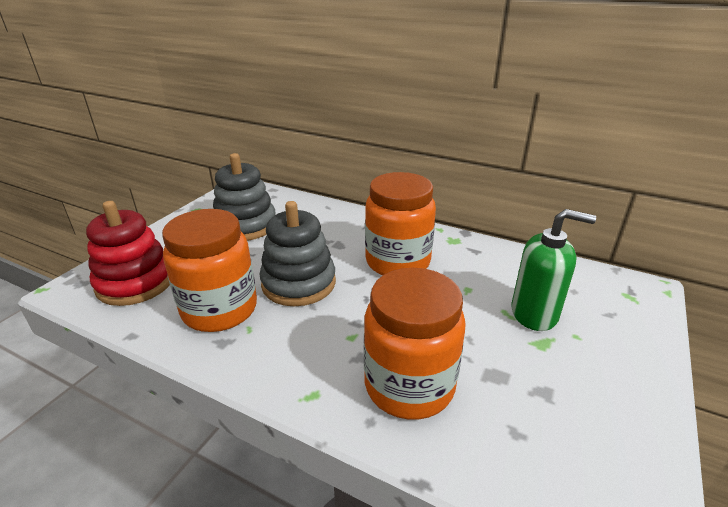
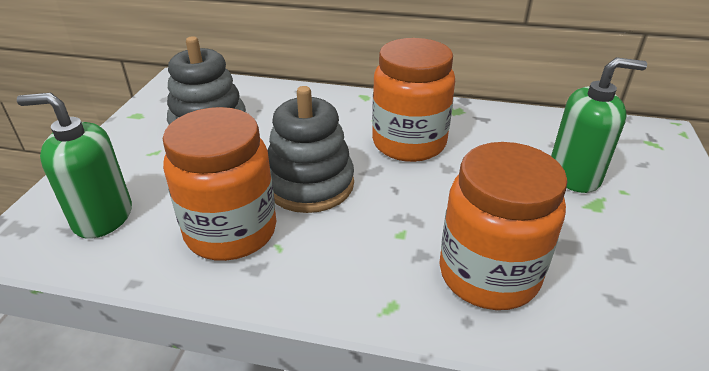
camera: 15 degrees left, 5 degrees up
red stacking toy [86,201,170,306] -> green soap dispenser [17,93,132,239]

